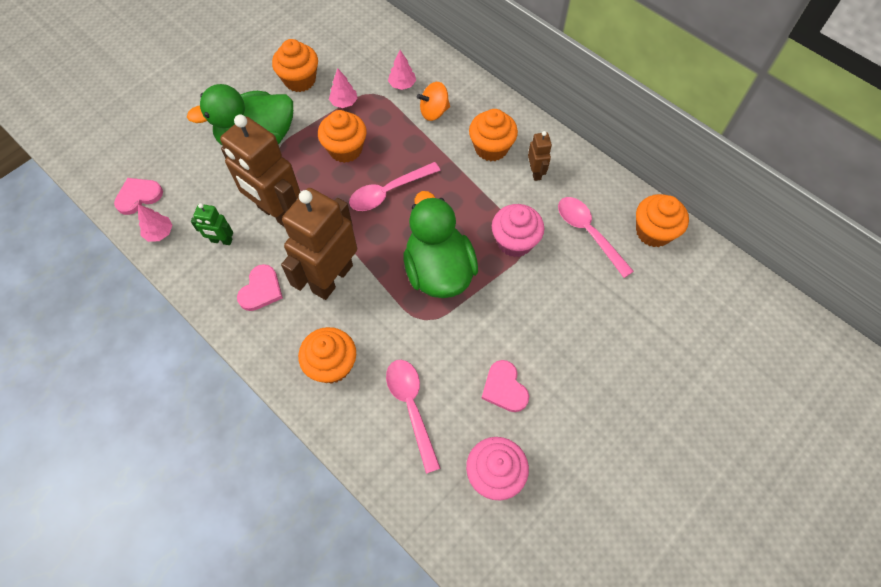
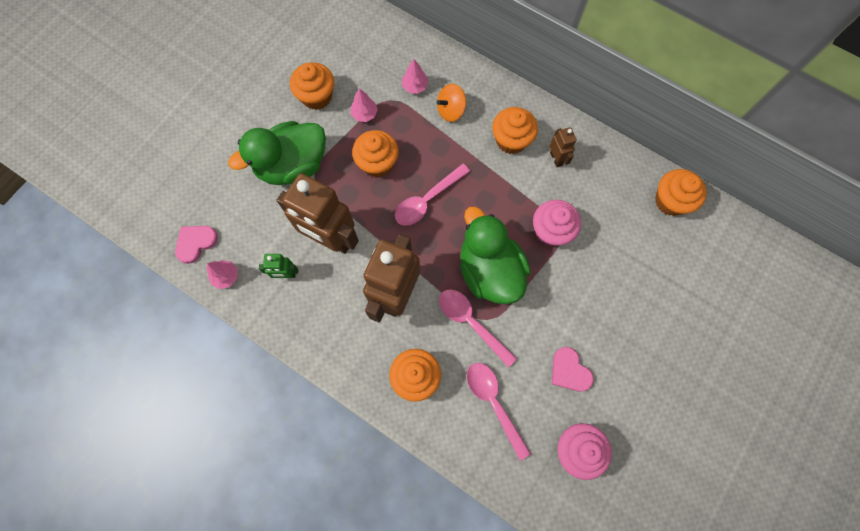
camera: 10 degrees left, 10 degrees up
pink heart [237,264,283,311] -> none
pink spoon [558,197,634,278] -> pink spoon moved to [439,289,517,367]

